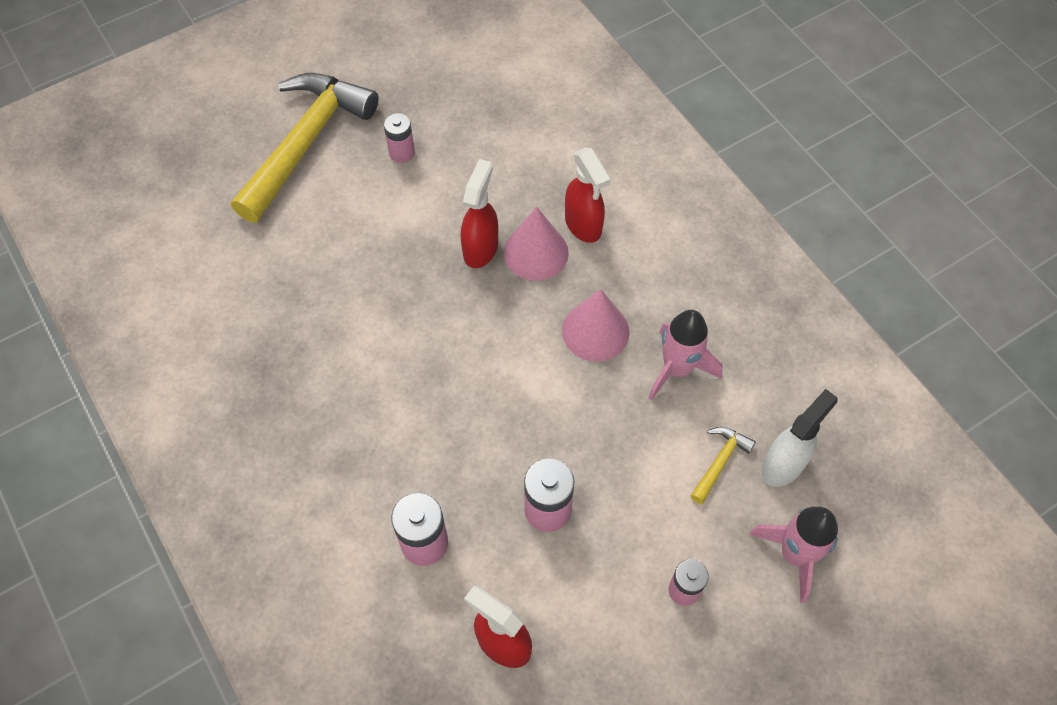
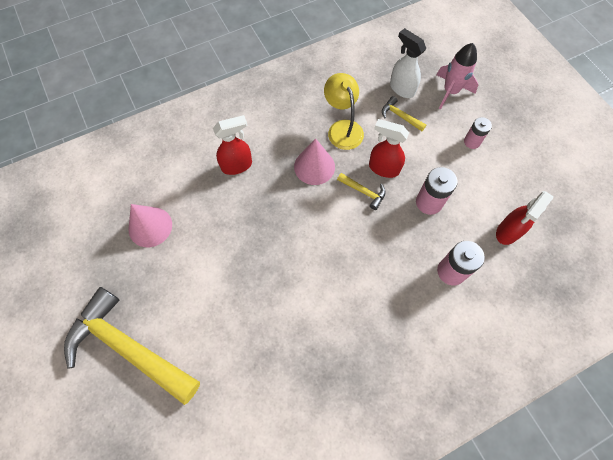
camera: 85 degrees left, 5 degrees up
pink battery [384,113,415,163] -> none
red spray bottle [461,159,498,268] -> red spray bottle moved to [369,119,409,178]
pink cone [504,207,569,281] -> pink cone moved to [129,204,172,247]
pink rocket [648,310,723,400] -> yellow lamp [324,73,364,150]
none -> yellow hammer [337,173,386,210]

